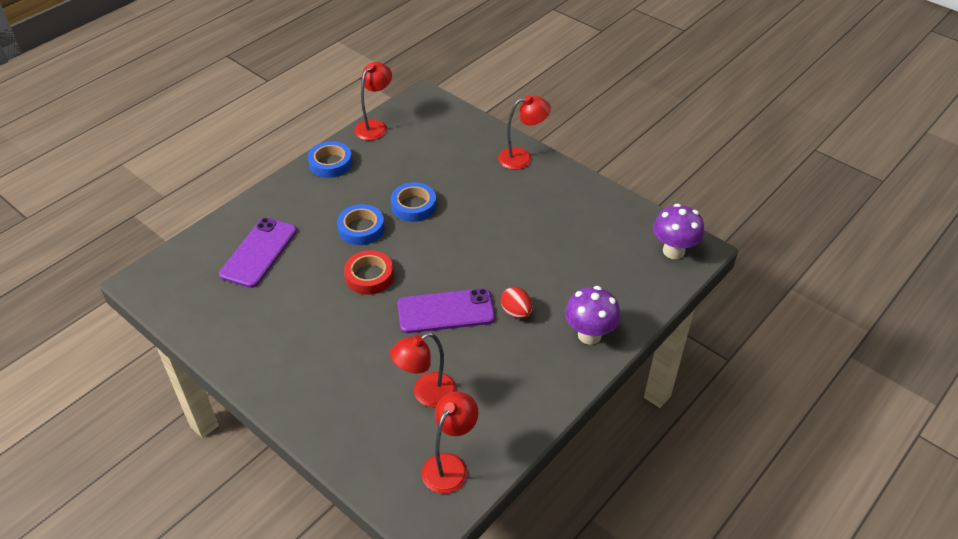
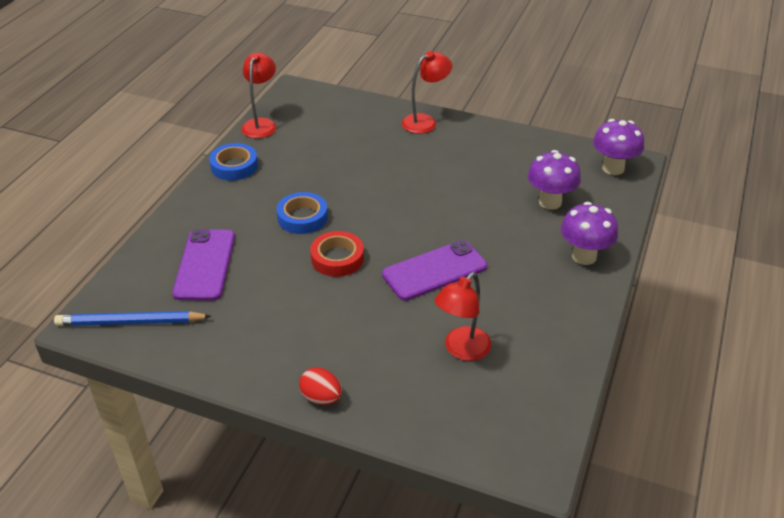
camera: 20 degrees left, 5 degrees down
blue tape [391,182,436,222] -> none
red lamp [422,391,479,494] -> none
red egg [501,287,533,319] -> red egg moved to [299,367,342,405]
none -> blue pencil [54,311,211,326]
none -> purple mushroom [528,150,581,210]

